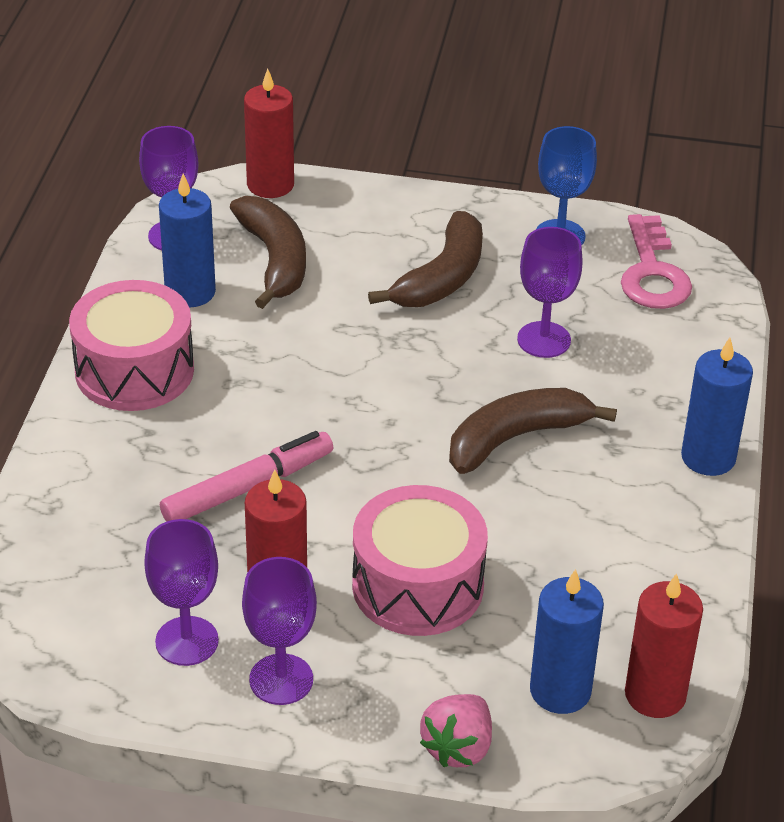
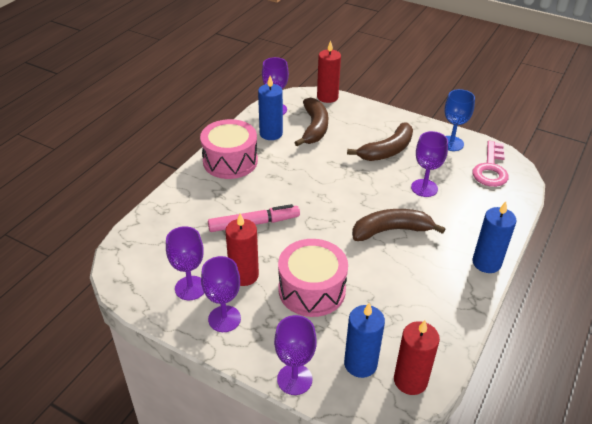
camera: 20 degrees right, 0 degrees up
pink strawberry [420,694,492,767] -> purple goblet [274,315,317,395]

